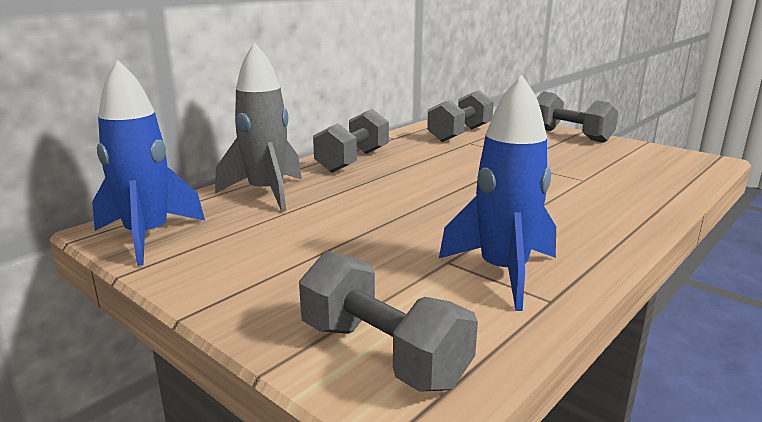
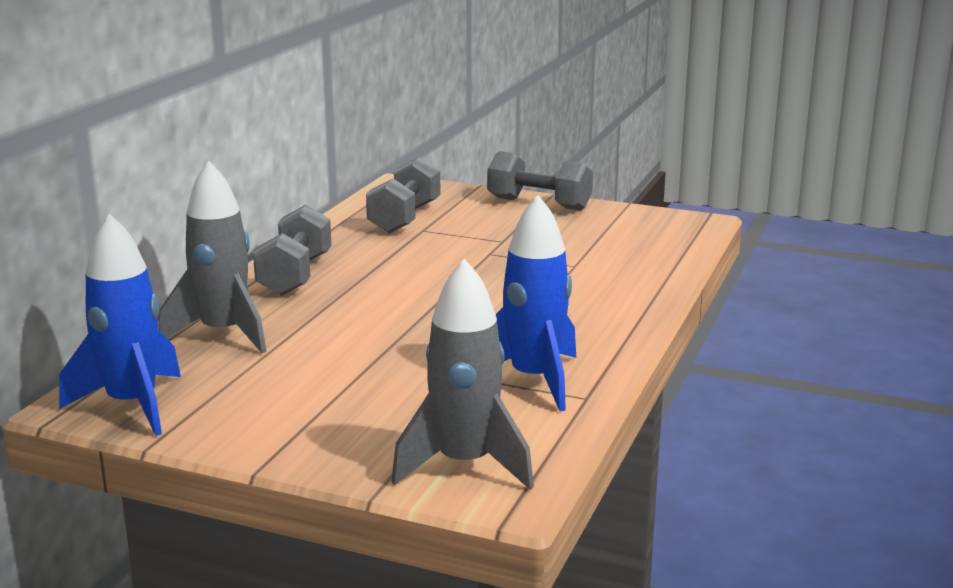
camera: 20 degrees left, 0 degrees up
grey dumbbell [299,251,478,392] -> grey rocket [391,259,534,490]

